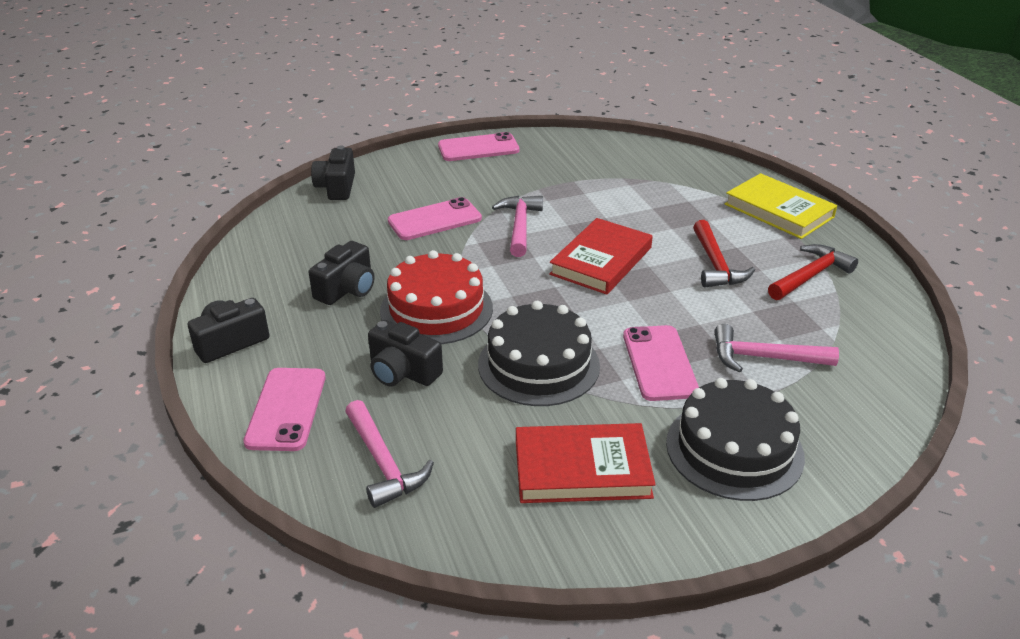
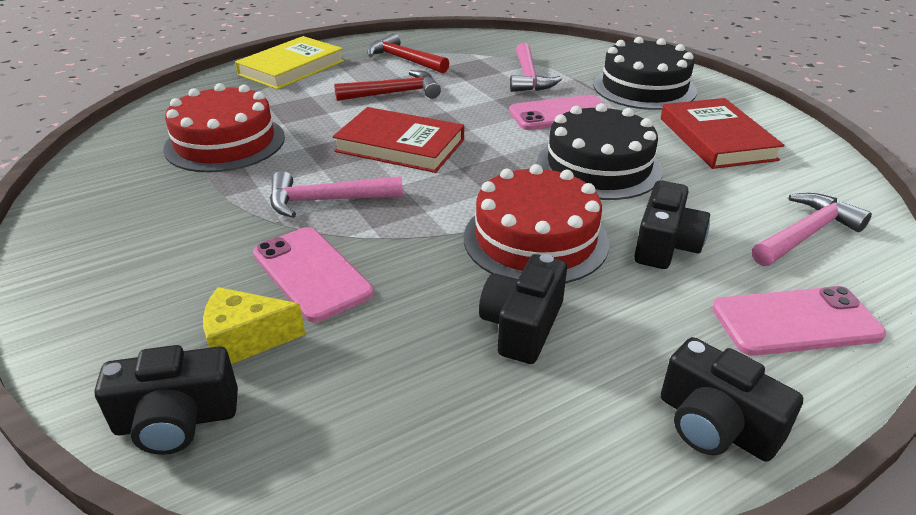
camera: 100 degrees left, 0 degrees up
black camera [309,241,375,305] -> black camera turned 90 degrees counterclockwise [479,254,567,364]
pink phone [438,132,519,161] -> none
none -> red cake [163,83,285,173]
none -> yellow cheese [203,287,305,364]

